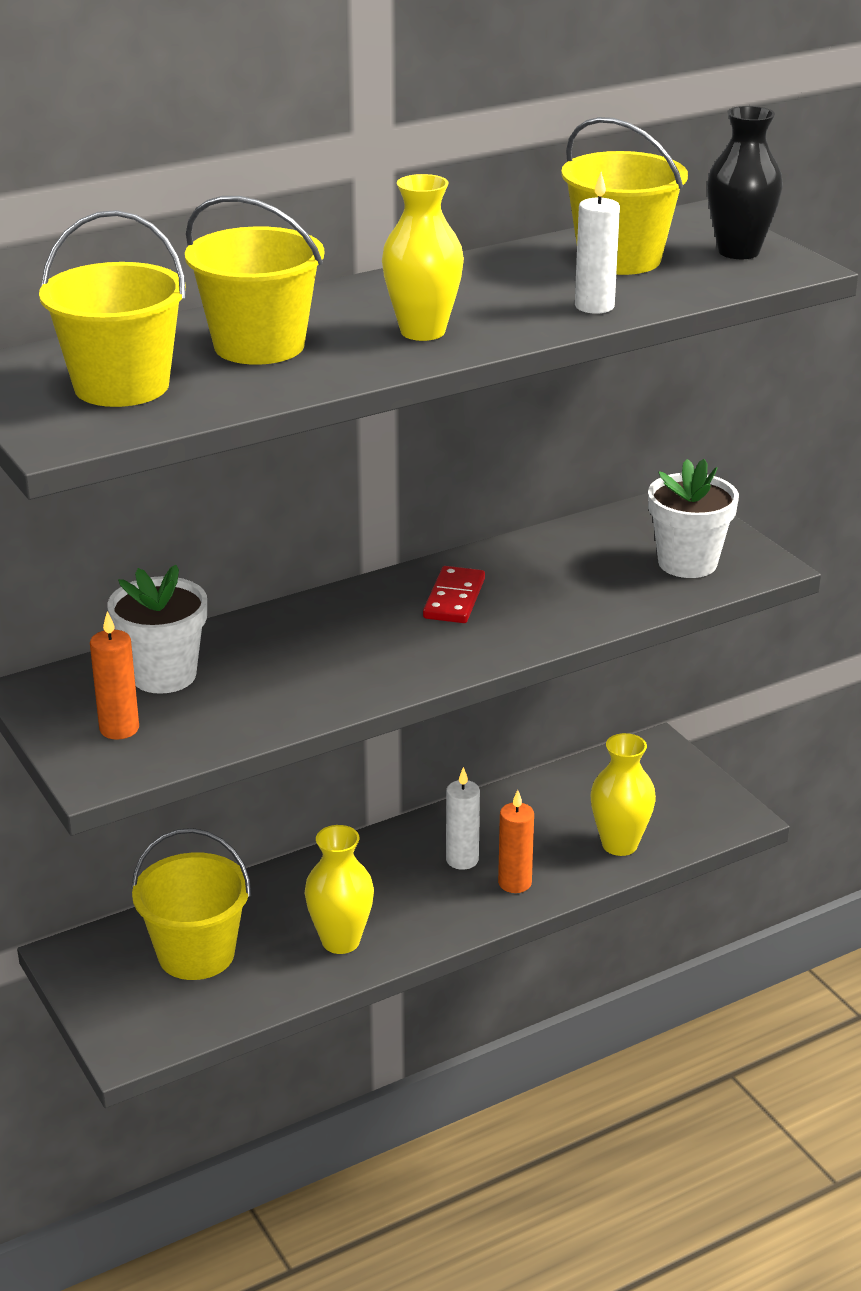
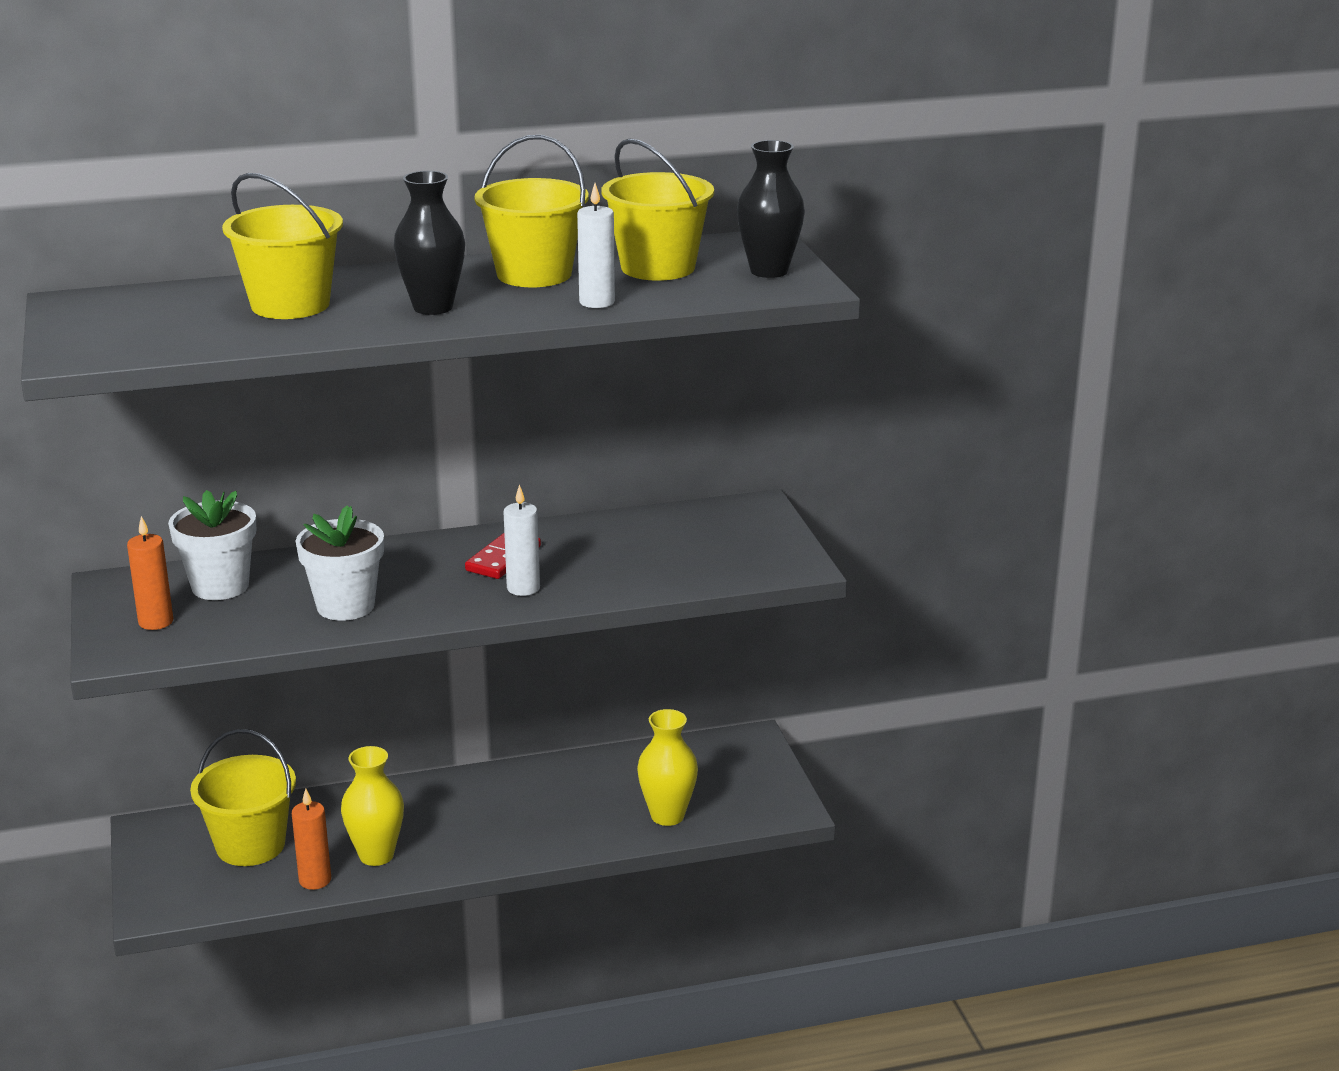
camera: 15 degrees right, 5 degrees down
yellow bucket [39,210,186,407] -> yellow bucket moved to [475,135,589,287]
yellow vase [382,174,464,341] -> black vase [394,171,465,315]
white candle [446,767,480,870] -> white candle moved to [504,484,540,596]
orange candle [498,790,534,893] -> orange candle moved to [292,788,331,890]
white flower pot [648,459,739,578] -> white flower pot moved to [296,506,384,621]

